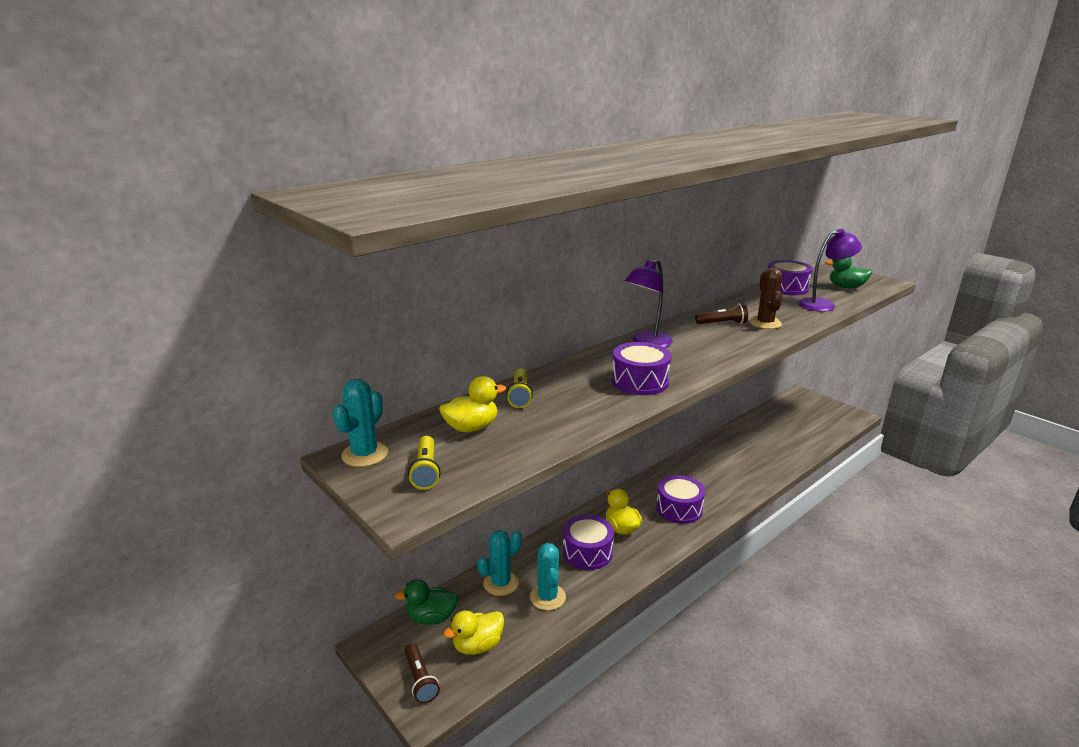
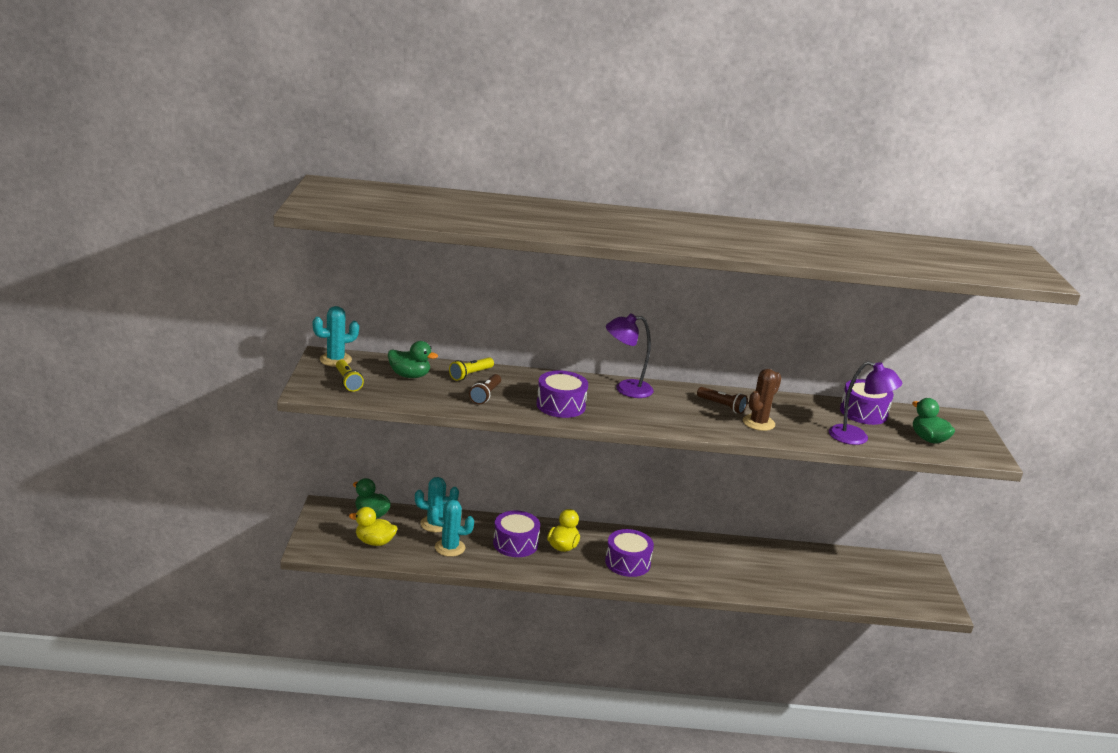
camera: 40 degrees right, 0 degrees up
brown flashlight [404,643,440,703] -> brown flashlight moved to [469,374,501,405]
yellow flashlight [408,436,441,490] -> yellow flashlight turned 60 degrees counterclockwise [336,360,364,392]
yellow duck [439,376,506,432] -> green duck [388,341,438,378]
turquoise cactus [530,543,566,610] -> turquoise cactus turned 60 degrees clockwise [429,500,474,557]

